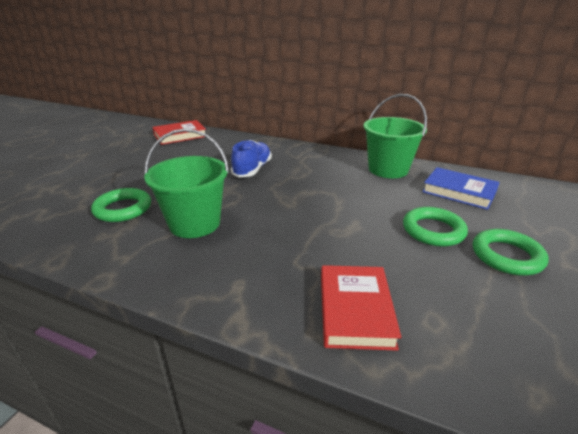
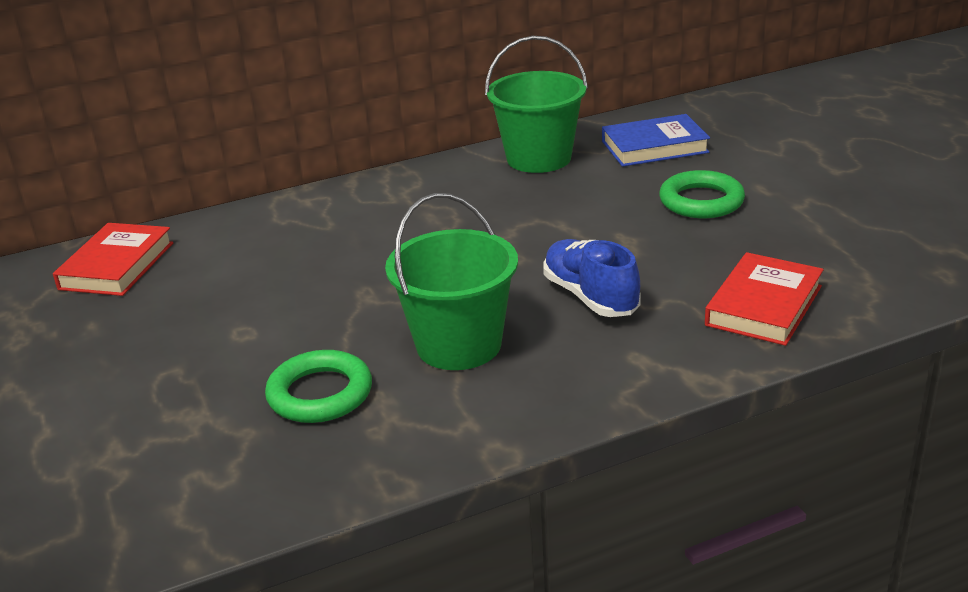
camera: 45 degrees left, 0 degrees up
blue shoe [231,140,272,177] -> blue shoe moved to [543,239,641,317]
red book [321,265,402,351] -> red book turned 75 degrees clockwise [705,252,824,346]
green ring [473,229,549,276] -> none

